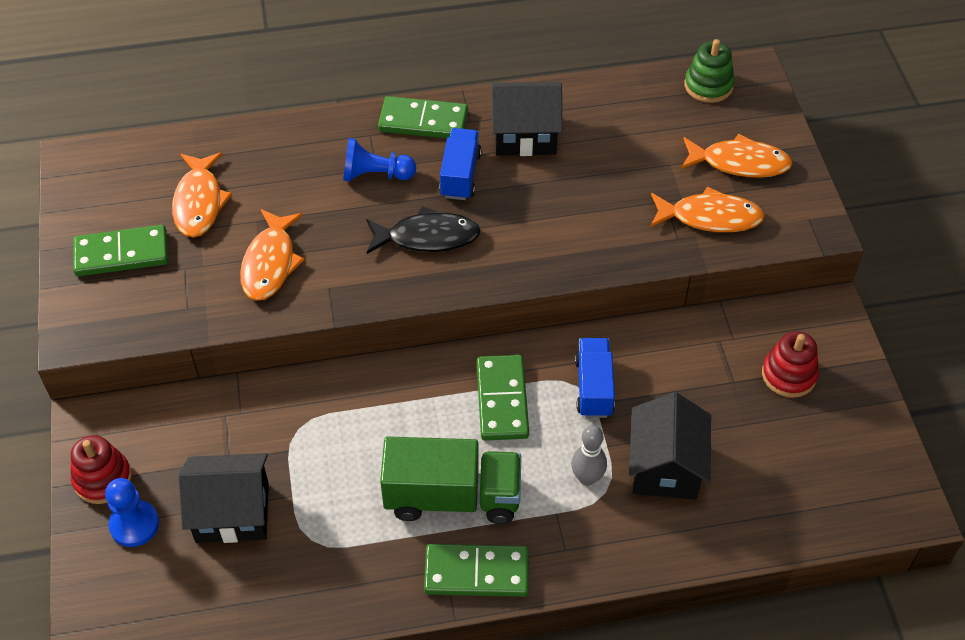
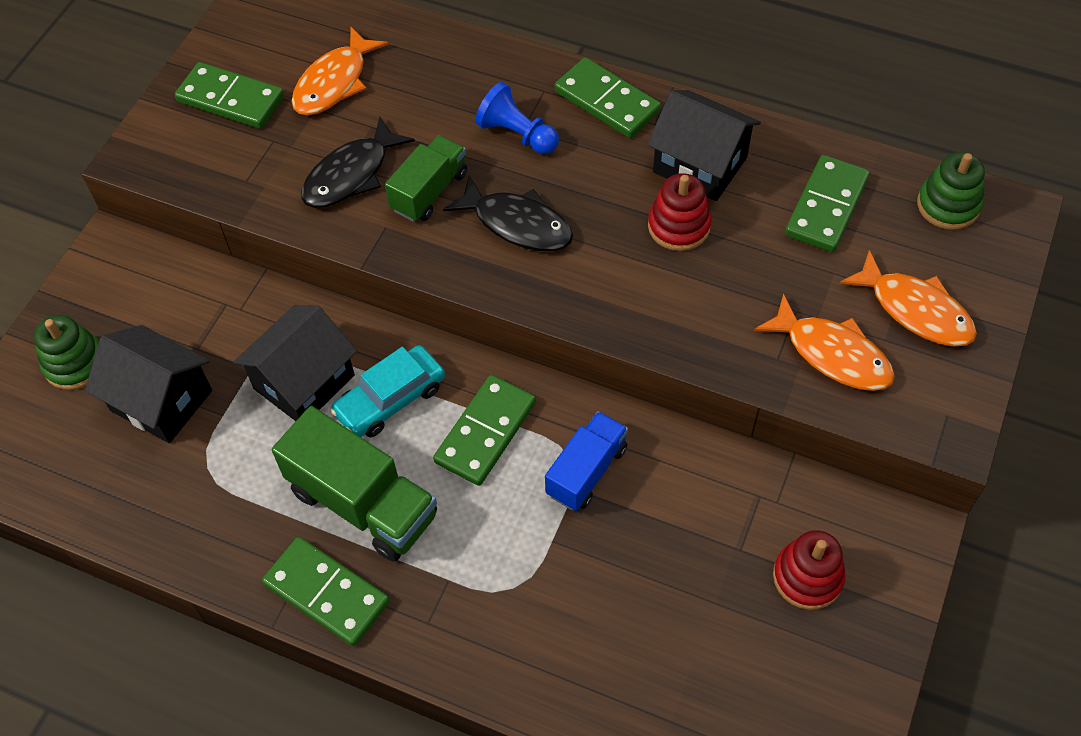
camera: 35 degrees right, 5 degrees up
red stacking toy [71,435,132,504] -> red stacking toy moved to [648,173,712,251]
blue pawn [105,478,159,547] -> green stacking toy [34,315,99,390]
orange fish [240,209,305,301] -> black fish [301,117,415,208]
blue truck [439,128,482,200] -> none
grey bowling pin [571,425,607,486] -> none
black house [629,392,711,500] -> black house moved to [233,305,357,421]
none -> turquoise car [330,345,445,437]
none -> green truck [385,135,467,222]
none -> green domino [785,155,870,252]

